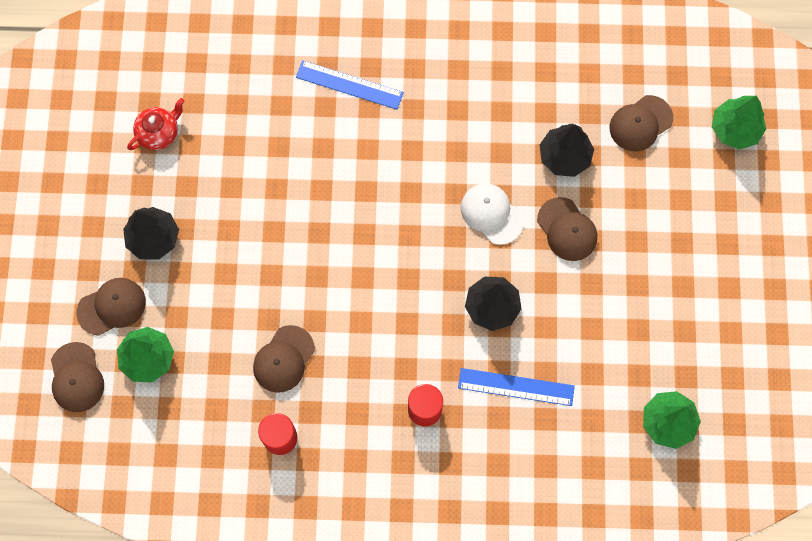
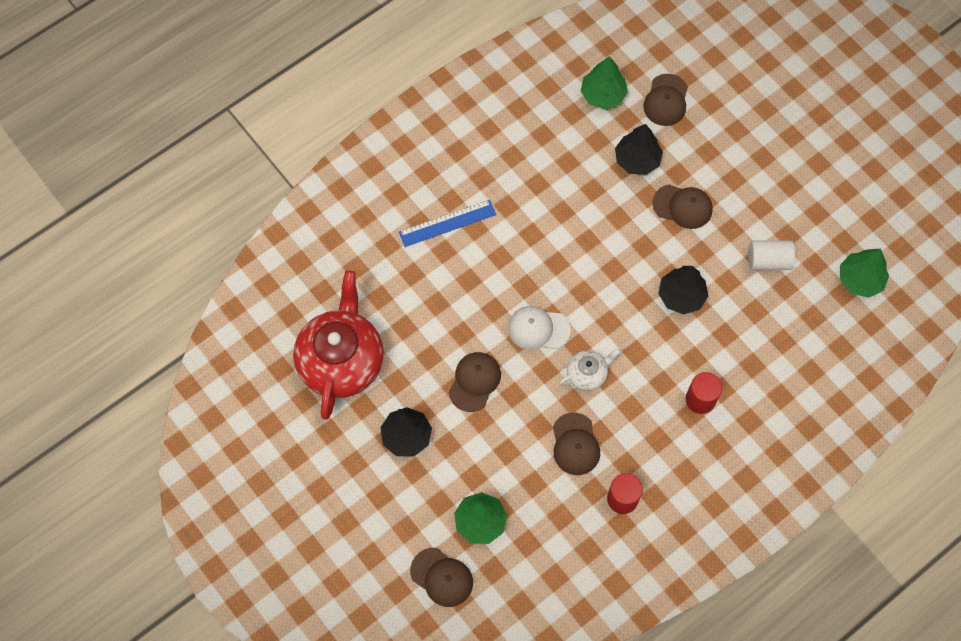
camera: 40 degrees left, 5 degrees down
brown cap [76,278,146,336] -> brown cap moved to [449,352,501,412]
red teapot [127,98,184,150] -> red teapot [293,271,384,420], size x2.17
blue ruler [458,368,575,406] -> none
white cap [461,183,524,245] -> white cap moved to [508,306,571,350]
green tree [712,96,766,150] -> green tree moved to [581,56,628,109]
none -> white teapot [559,348,621,391]
none -> white cylinder [748,240,795,270]

